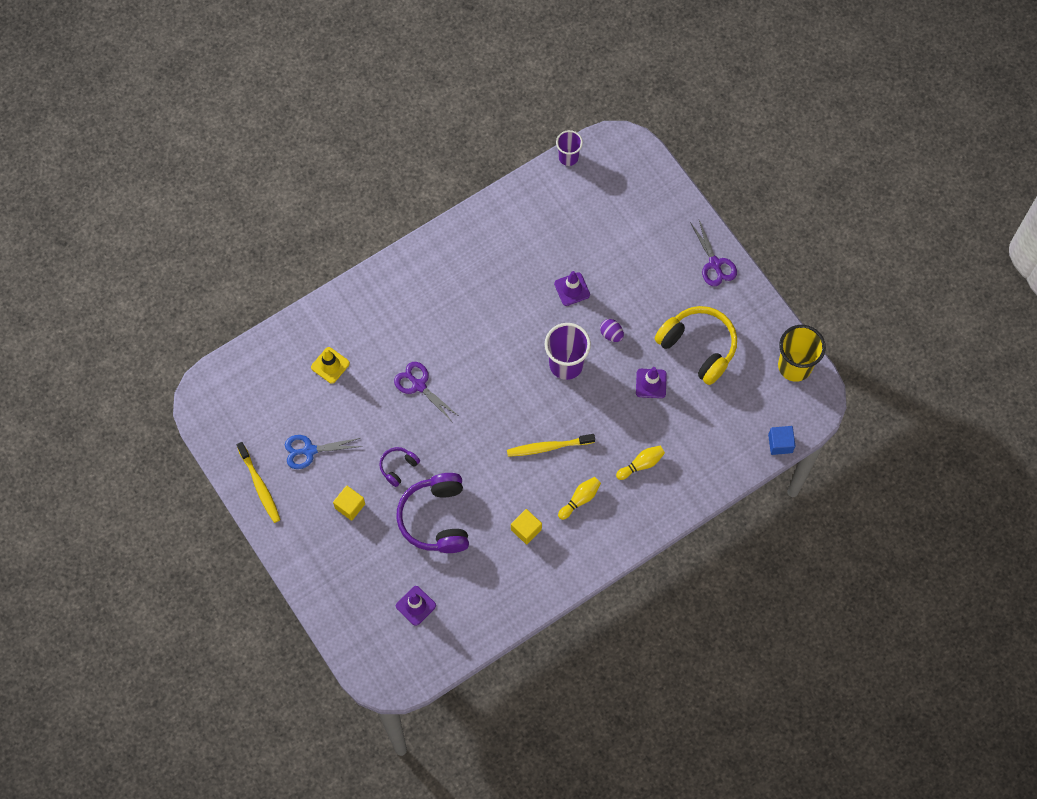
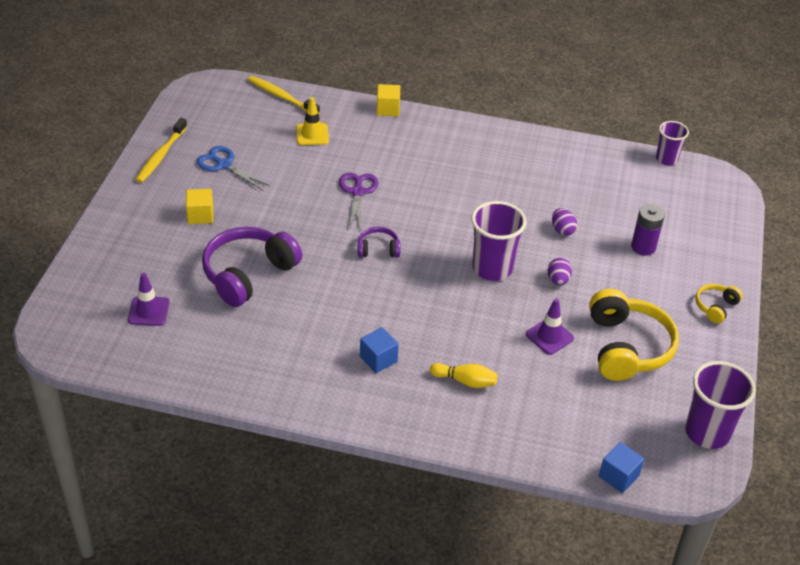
camera: 45 degrees right, 25 degrees down
purple headphones [379,447,420,487] -> purple headphones moved to [358,227,400,257]
yellow toothbrush [507,434,595,457] -> yellow toothbrush moved to [248,76,320,114]
yellow cube [511,509,542,544] -> yellow cube moved to [376,84,400,116]
purple traffic cone [554,271,590,306] -> purple egg [552,208,577,236]
yellow bowling pin [558,477,601,520] -> blue cube [360,327,399,373]
purple scissors [690,220,737,286] -> yellow headphones [695,284,743,324]
yellow cup [778,325,826,382] -> purple cup [685,361,756,449]
none -> purple battery [631,204,665,256]

